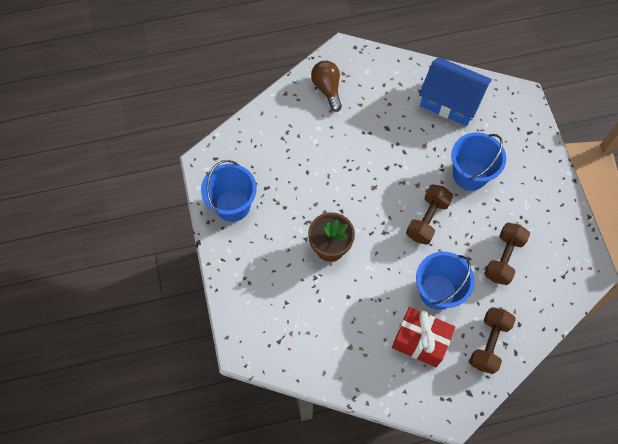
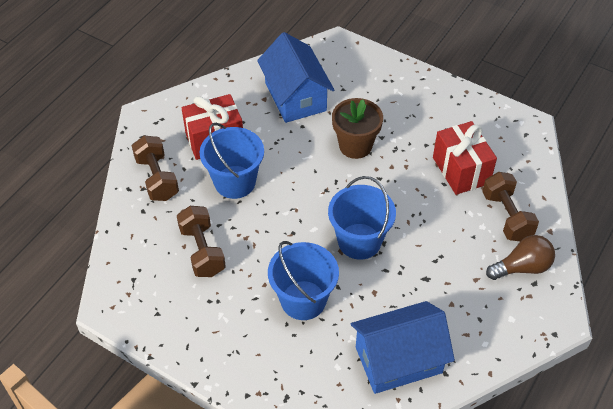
camera: 135 degrees right, 15 degrees down
blue bucket [201,160,257,222] -> blue bucket moved to [328,176,396,260]
brown light bulb [311,61,342,112] -> brown light bulb turned 45 degrees counterclockwise [486,235,555,280]
brown dumbbell [406,184,453,245] -> brown dumbbell moved to [482,172,539,241]
none -> blue house [257,32,334,123]
none -> red gift [433,121,497,195]

